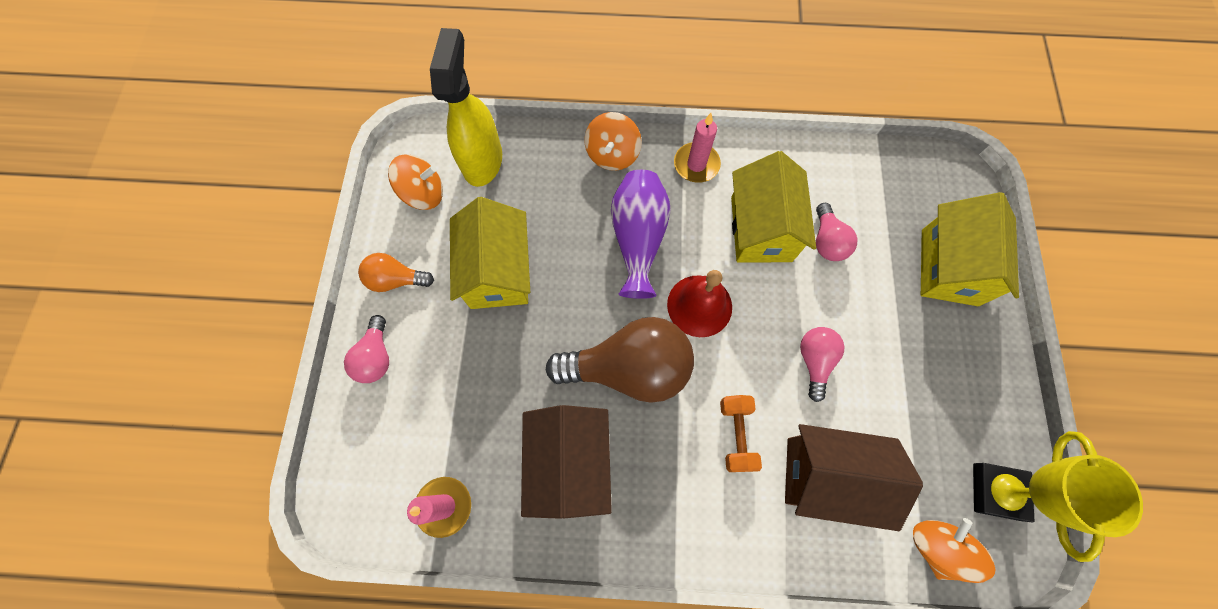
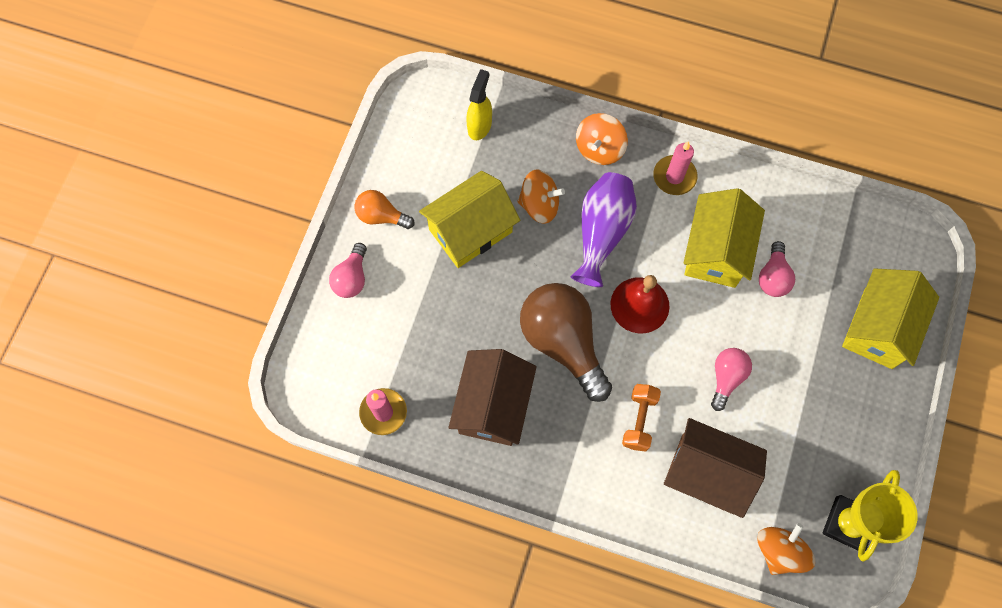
camera: 15 degrees right, 0 degrees up
orange spinning top [388,154,443,210] -> orange spinning top moved to [518,169,565,224]
yellow spray bottle [430,28,502,187] -> yellow spray bottle [466,69,492,140], size x0.60
yellow house [450,197,530,309] -> yellow house turned 45 degrees clockwise [419,171,520,268]
brown light bulb [546,317,694,403] -> brown light bulb turned 135 degrees counterclockwise [520,283,612,402]

